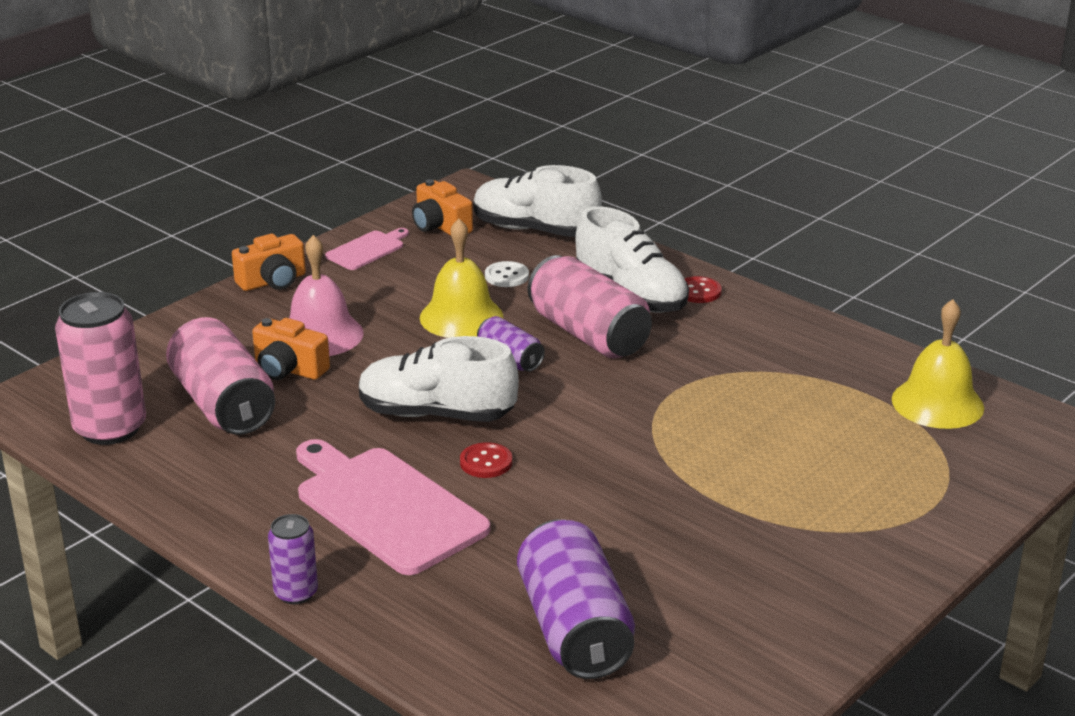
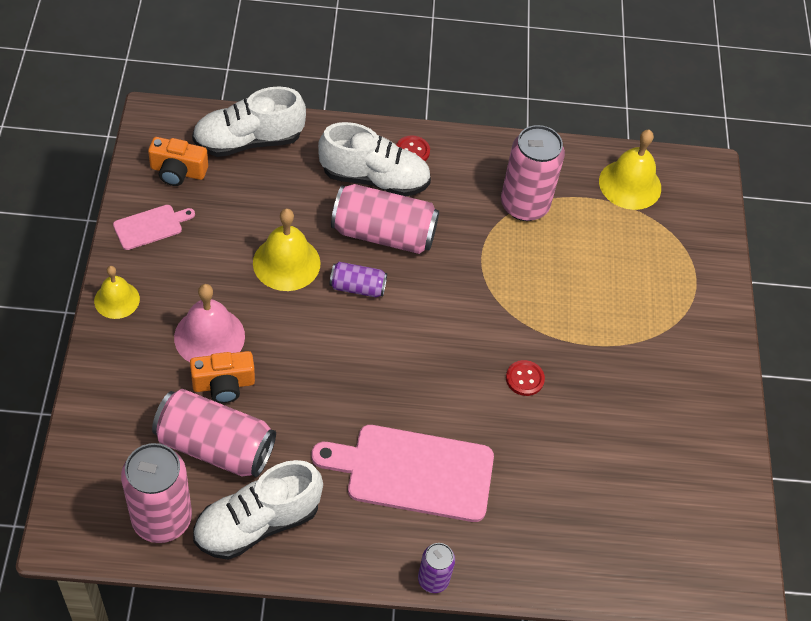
camera: 45 degrees left, 25 degrees up
orange camera [232,234,306,291] -> yellow bell [94,266,140,319]
pink cutting board [325,228,409,270] -> pink cutting board turned 60 degrees clockwise [113,205,195,250]
white shoe [359,336,519,422] -> white shoe moved to [193,460,323,560]
red button [460,442,512,478] -> red button moved to [506,360,545,396]
white button [485,261,529,287] -> none
purple can [517,519,635,679] -> none
none -> pink can [501,125,565,221]

